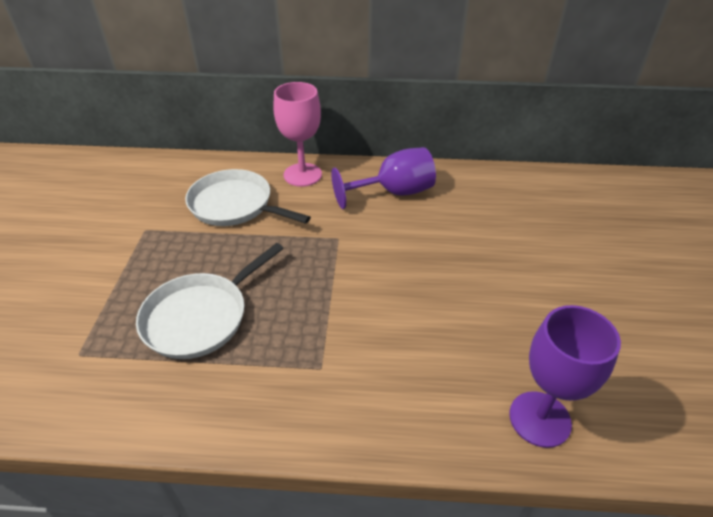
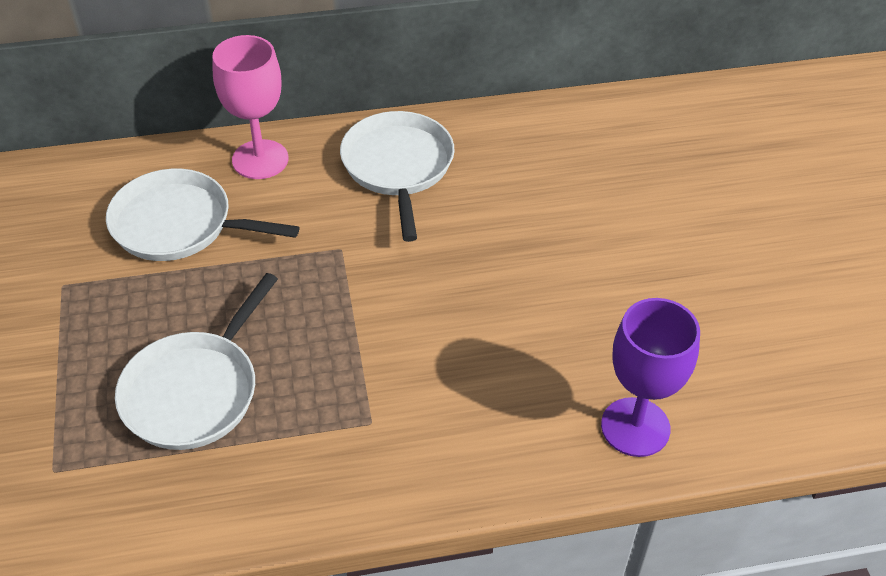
camera: 15 degrees left, 5 degrees up
purple goblet [331,147,436,209] -> white pan [340,111,455,242]

